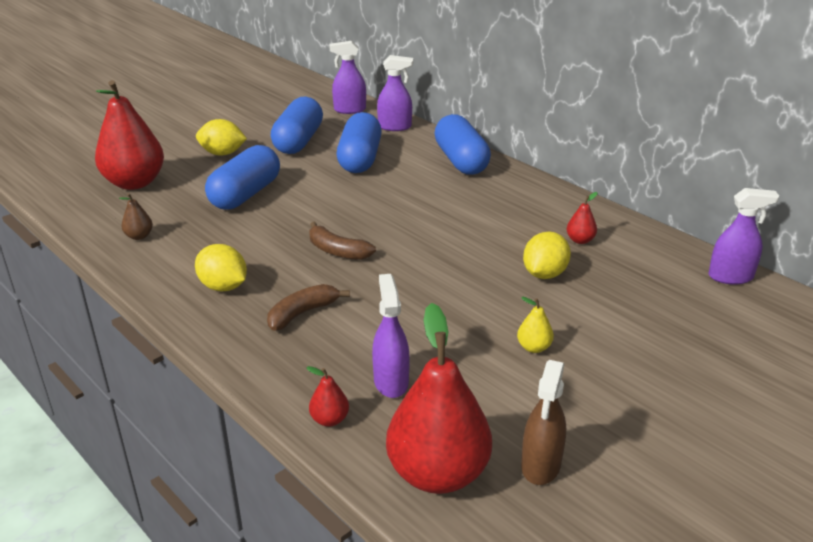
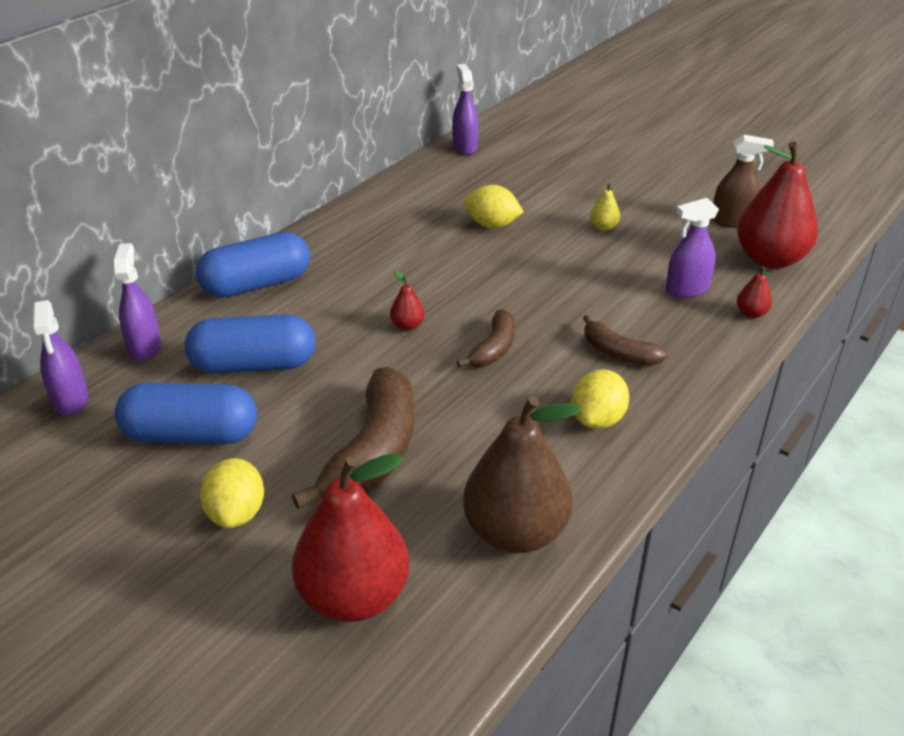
camera: 100 degrees left, 5 degrees up
brown pear [119,193,153,240] -> brown pear [463,397,581,553], size x2.42
blue capsule [205,145,280,210] -> brown banana [292,367,414,509]
red pear [567,192,598,244] -> red pear moved to [390,270,425,330]

